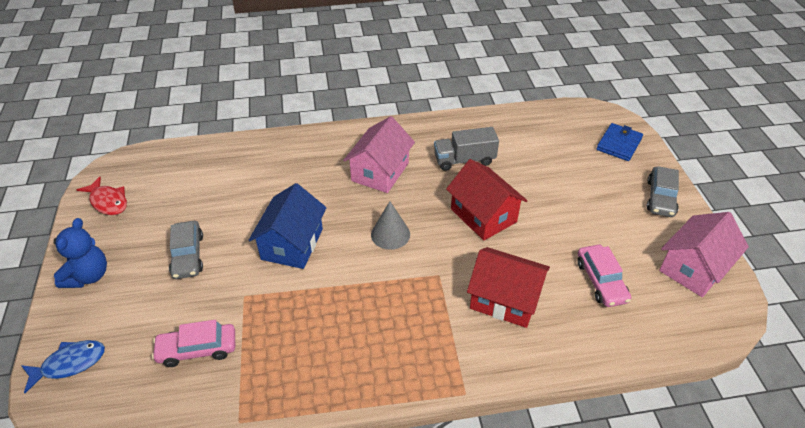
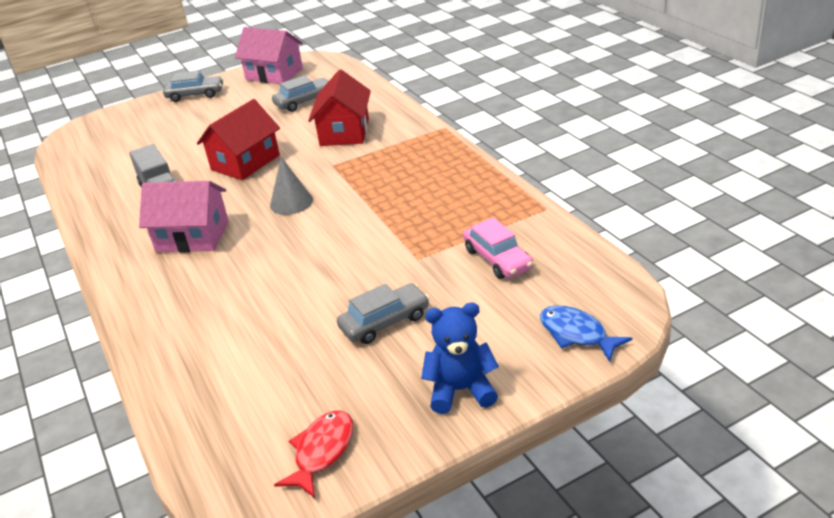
camera: 105 degrees left, 10 degrees down
blue house [249,183,327,269] -> none
pink car [577,245,631,307] -> grey car [272,75,329,112]
blue wallet [596,123,643,161] -> none

